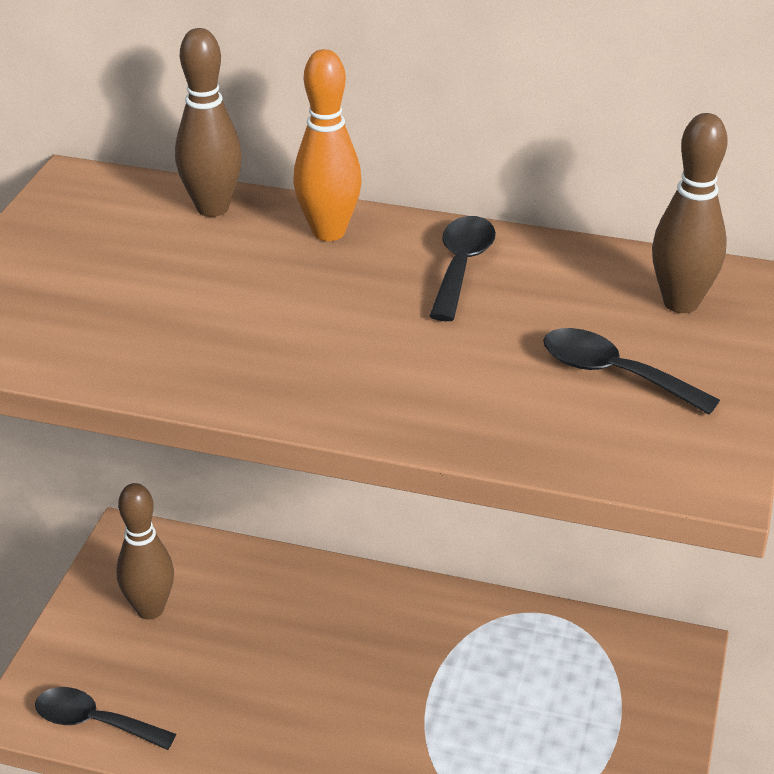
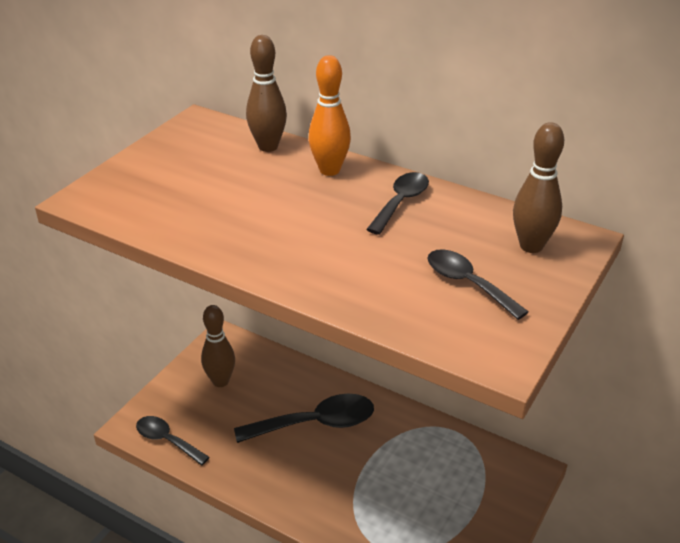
camera: 15 degrees right, 0 degrees up
none -> black spoon [234,394,374,443]

